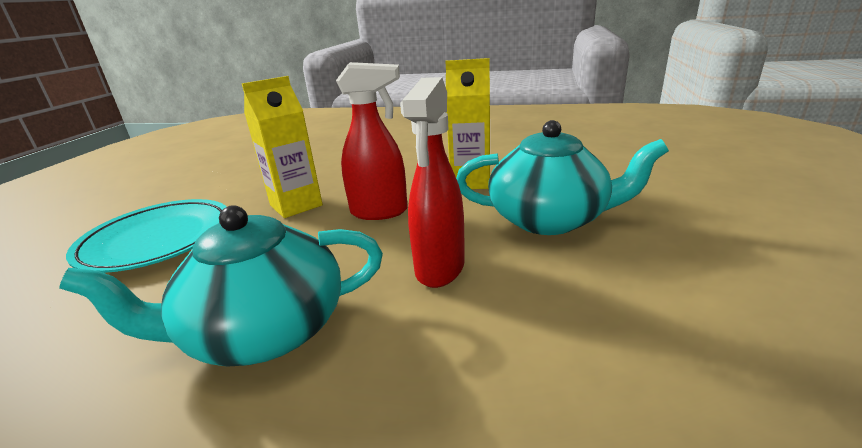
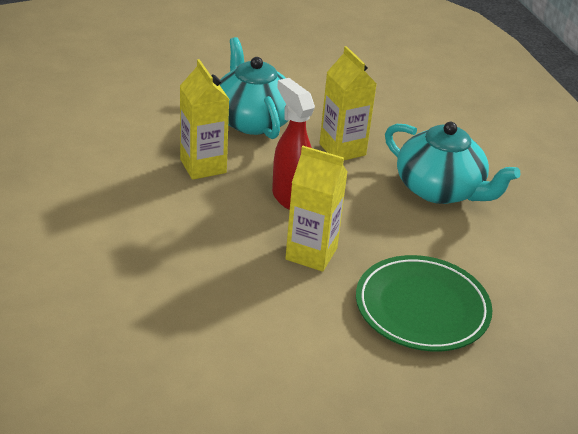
camera: 125 degrees left, 10 degrees up
turquoise plate [66,199,226,273] -> green plate [356,255,493,351]
red spray bottle [400,77,465,288] -> yellow carton [320,46,377,160]

